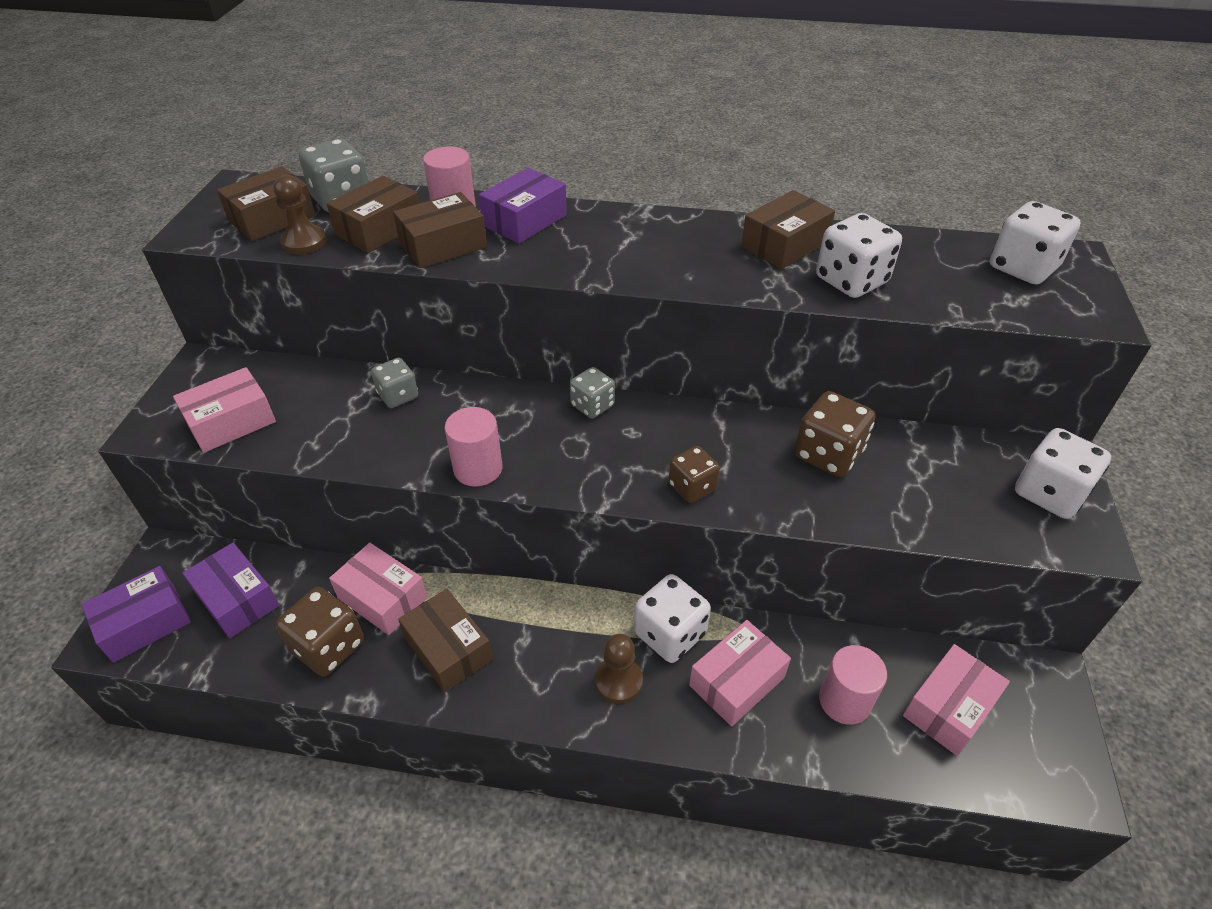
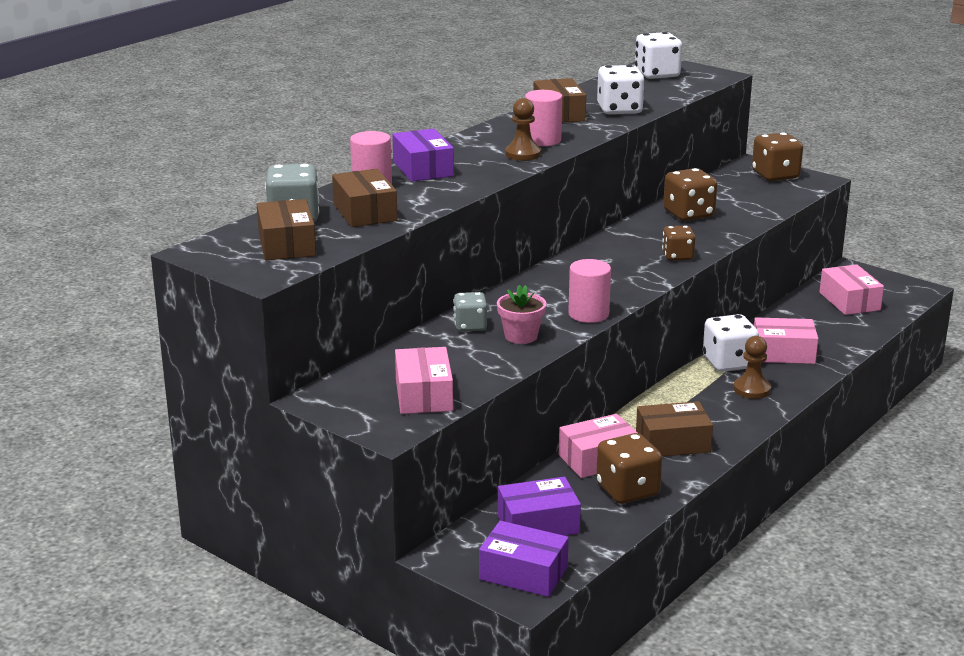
camera: 60 degrees left, 20 degrees down
purple box [81,566,191,663] -> purple box turned 60 degrees counterclockwise [479,521,569,597]
brown pawn [273,175,326,254] -> brown pawn moved to [505,98,541,161]
brown box [393,192,487,268] -> none
grey dice [570,367,615,418] -> none
pink box [689,620,791,726] -> pink box turned 75 degrees counterclockwise [754,317,818,364]
pink cylinder [819,645,887,725] -> pink cylinder moved to [525,90,562,146]
white dice [1015,428,1111,519] -> brown dice [752,132,803,181]
none -> pink flower pot [497,285,546,344]

